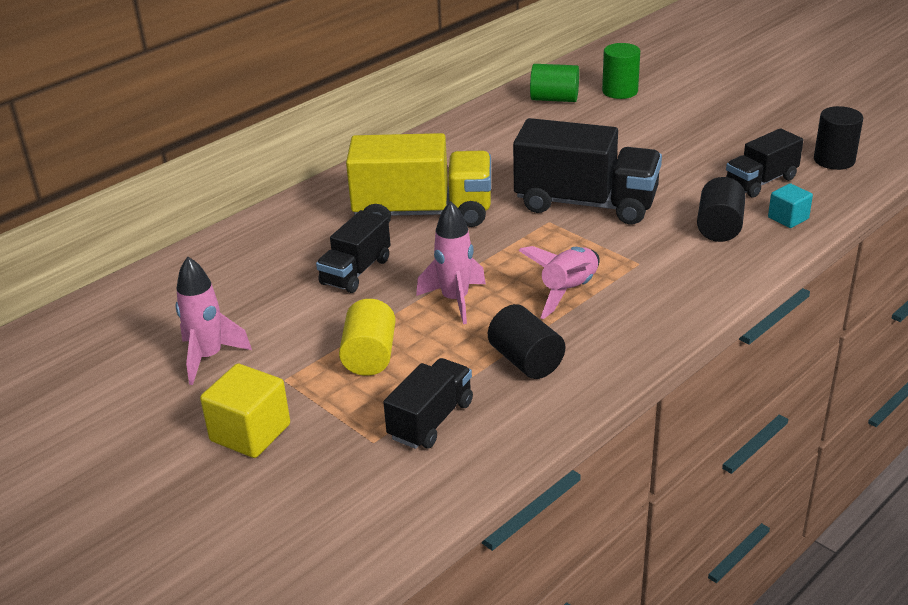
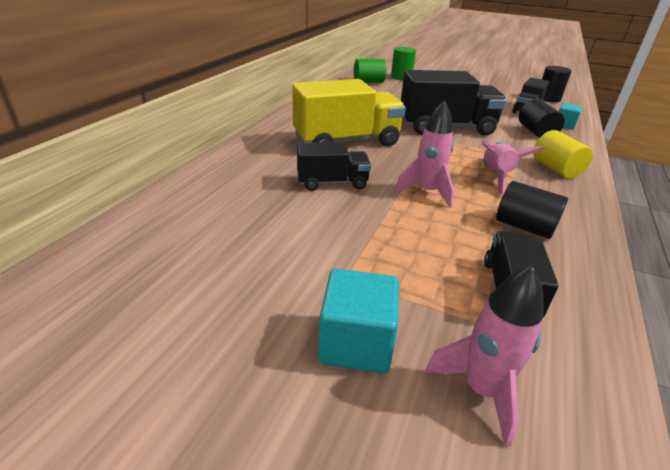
camera: 25 degrees left, 0 degrees up
pink rocket [176,257,252,385] -> pink rocket moved to [425,265,543,447]
yellow cube [200,364,290,458] -> turquoise cube [318,269,399,373]
black truck [316,210,391,293] -> black truck turned 105 degrees counterclockwise [297,142,371,191]
yellow cylinder [339,299,396,376] -> yellow cylinder moved to [533,130,593,179]

